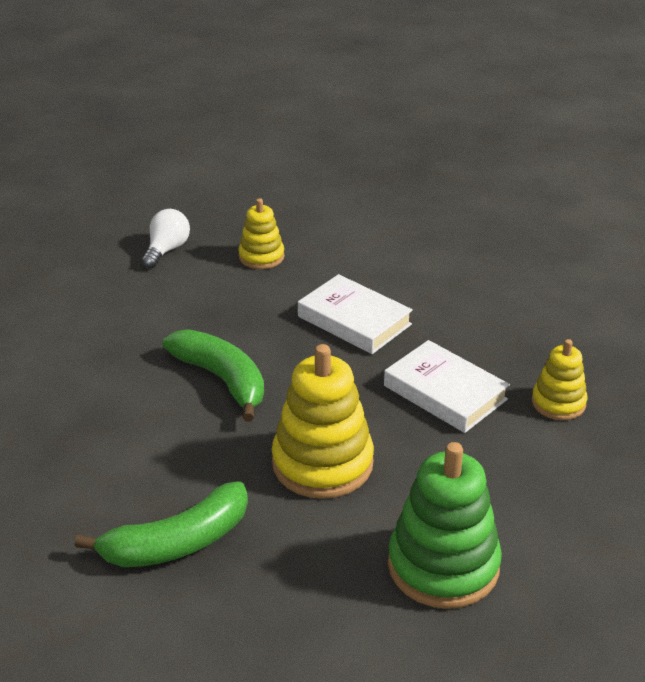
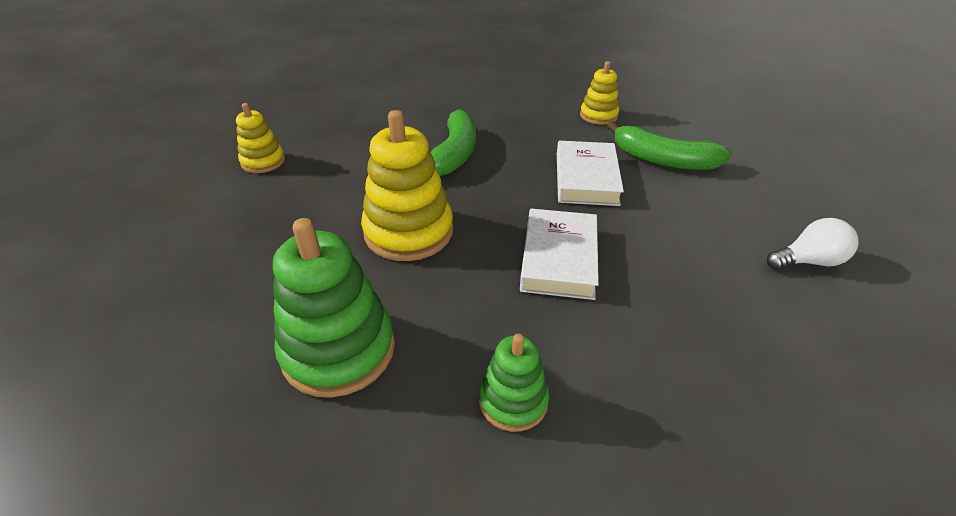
camera: 55 degrees right, 5 degrees up
green banana [75,481,248,567] -> green banana moved to [607,121,732,170]
white light bulb [142,209,190,268] -> white light bulb moved to [767,218,858,270]
yellow stacking toy [532,339,587,420] -> yellow stacking toy moved to [236,103,285,173]
none -> green stacking toy [479,334,549,432]

